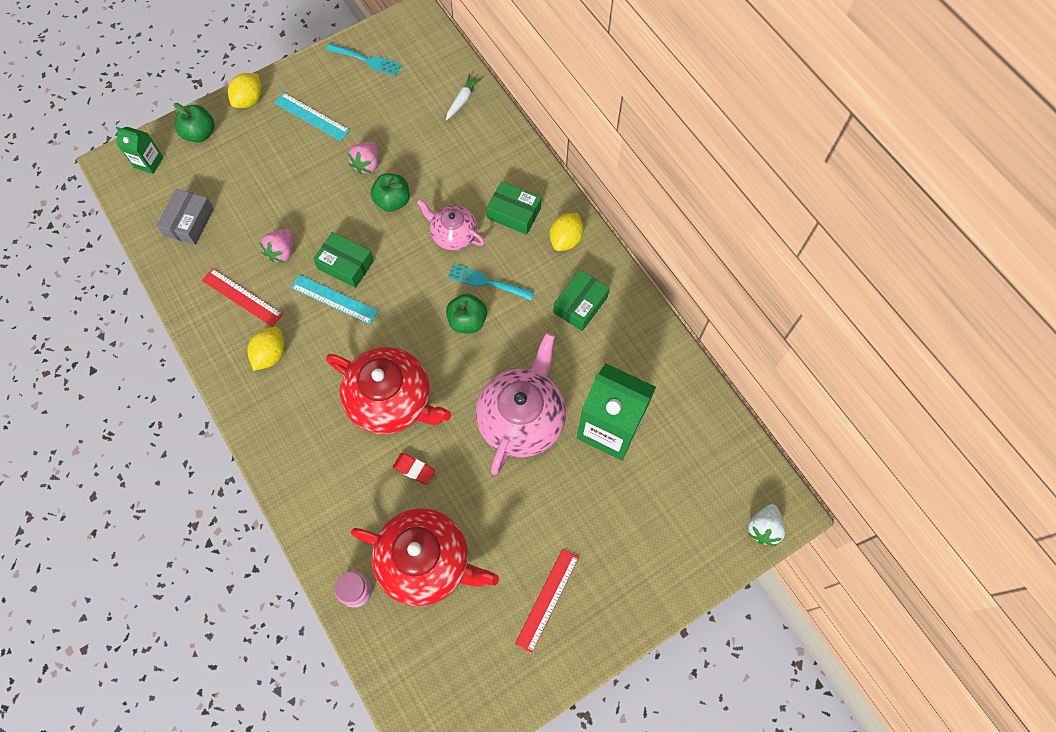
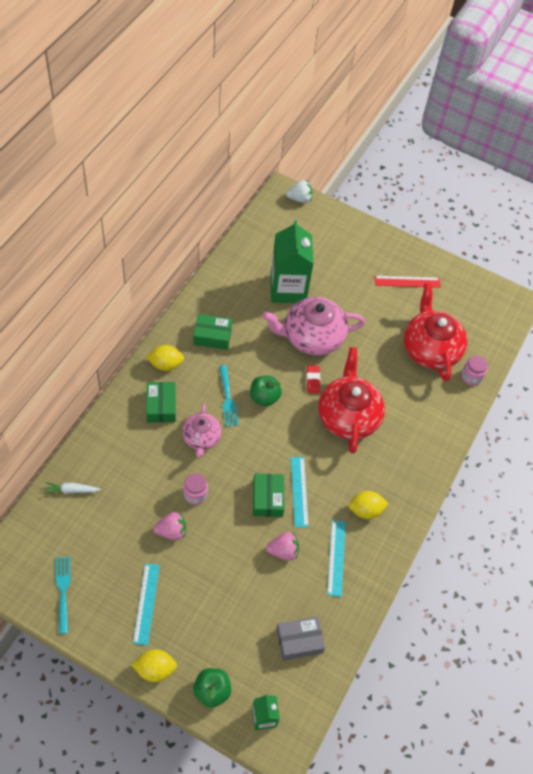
camera: 125 degrees left, 10 degrees down
red ruler [202,268,283,327] -> turquoise ruler [327,520,346,597]
green apple [371,173,410,212] -> pink jar [183,473,208,505]
red eraser [393,453,435,485] -> red eraser moved to [307,365,320,394]

